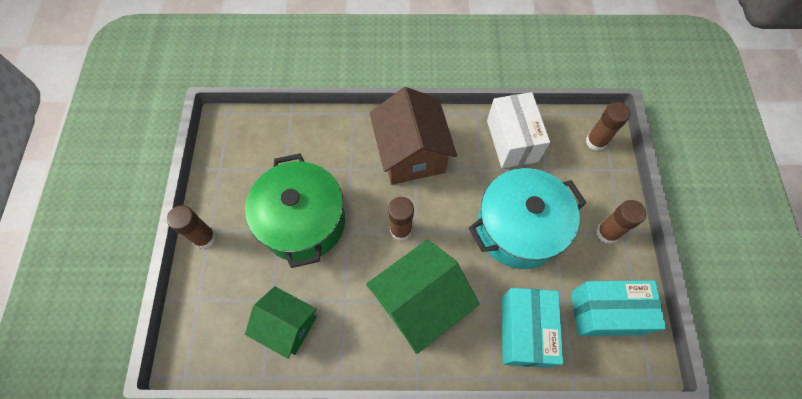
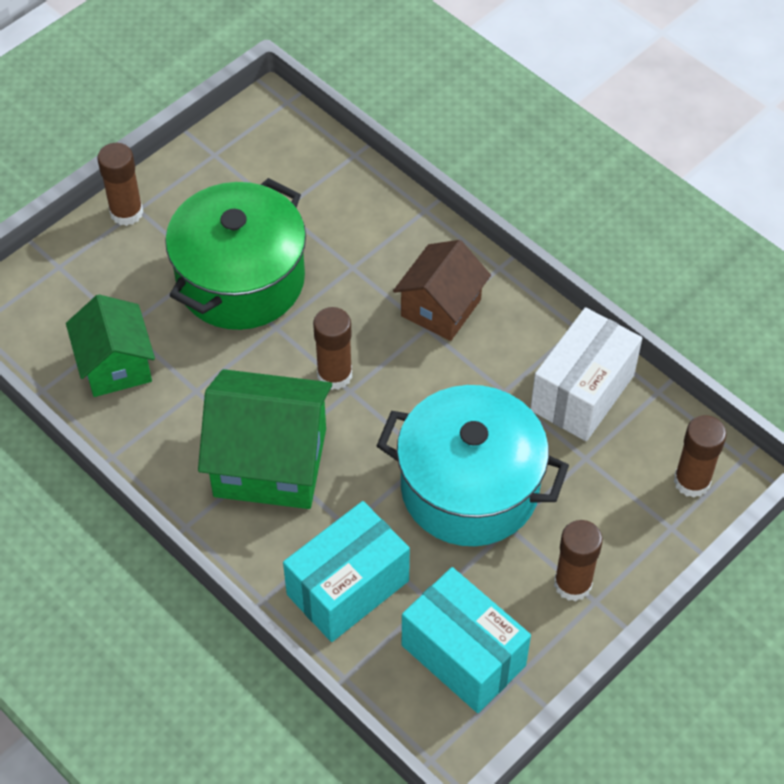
camera: 45 degrees right, 10 degrees down
brown house [370,87,457,184] -> brown house [393,240,491,341], size x0.65

